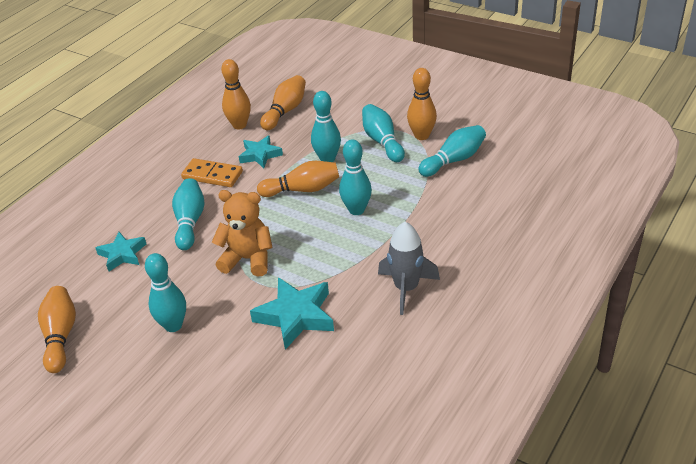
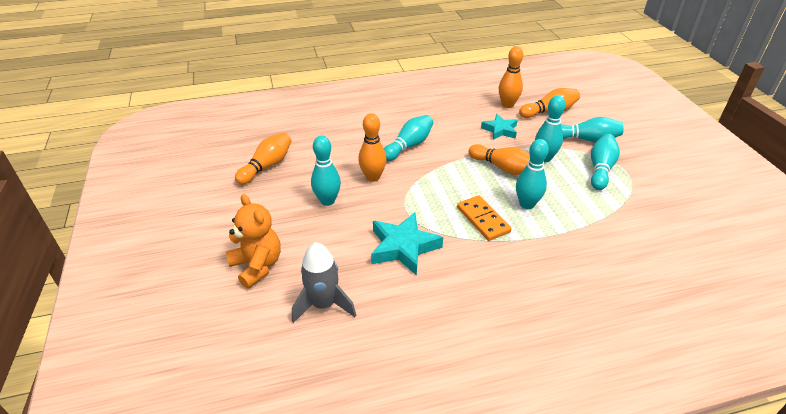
camera: 40 degrees right, 0 degrees up
turquoise star [96,232,146,271] -> none
orange domino [181,158,243,187] -> orange domino moved to [457,195,512,241]
orange teddy bear [212,190,273,277] -> orange teddy bear moved to [226,194,281,288]
grey rocket [378,222,440,315] -> grey rocket moved to [292,242,356,323]
orange bowling pin [407,68,437,140] -> orange bowling pin moved to [358,113,387,182]
turquoise bowling pin [418,125,486,177] -> turquoise bowling pin moved to [561,117,624,143]

